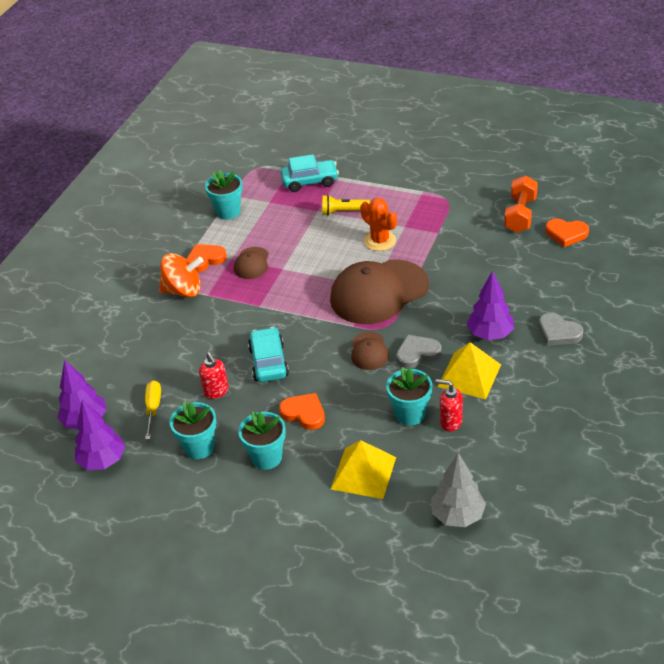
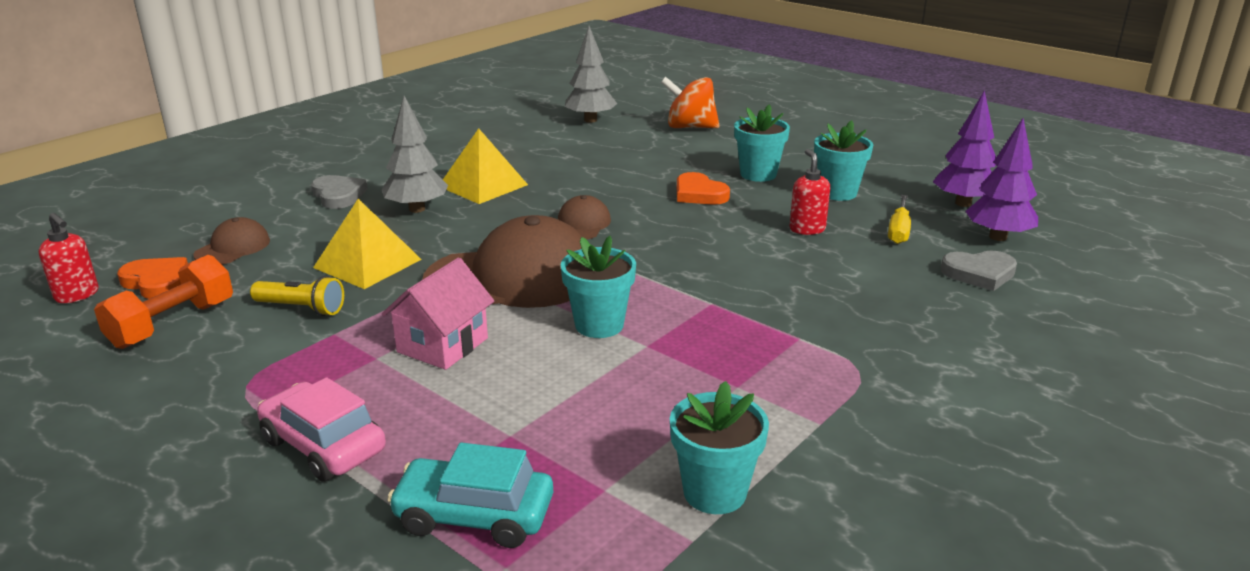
camera: 165 degrees left, 15 degrees down
orange spinning top [159,253,203,297] -> orange spinning top moved to [661,77,719,128]
orange heart [186,244,227,273] -> none
brown cap [234,247,269,279] -> brown cap moved to [193,217,270,264]
turquoise car [248,327,289,382] -> none
yellow flashlight [322,195,370,215] -> yellow flashlight moved to [250,276,344,316]
yellow pyramid [331,440,396,499] -> yellow pyramid moved to [313,199,422,289]
orange cactus [360,198,397,251] -> pink house [382,257,494,370]
turquoise flower pot [386,367,432,425] -> turquoise flower pot moved to [561,236,636,338]
grey heart [396,335,442,369] -> grey heart moved to [941,251,1017,291]
red soap dispenser [435,379,463,432] -> red soap dispenser moved to [39,213,98,303]
purple tree [467,271,514,340] -> grey tree [382,96,448,213]
none -> pink car [257,377,386,482]

